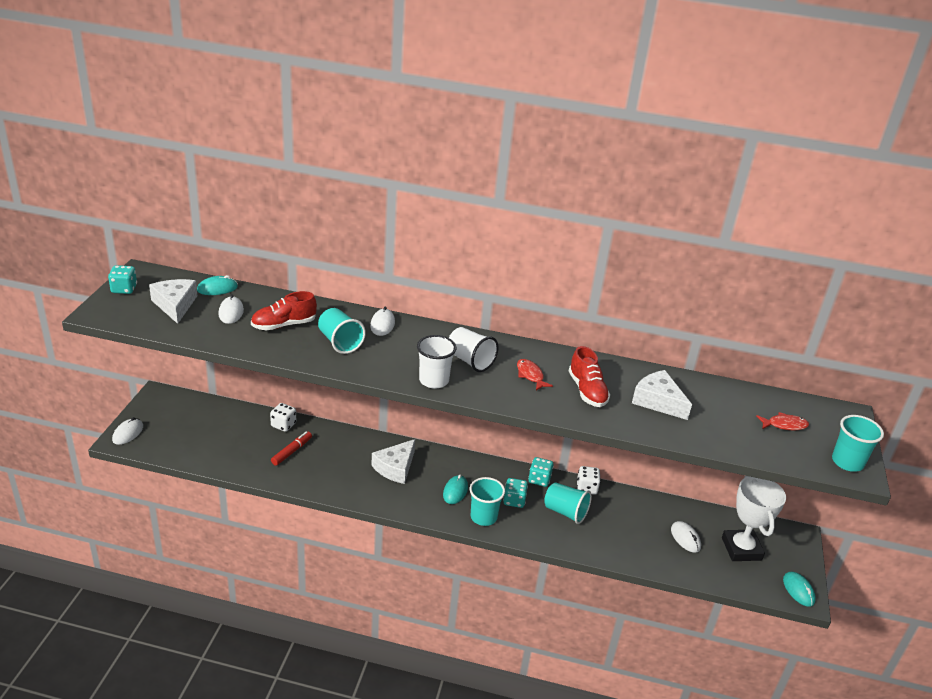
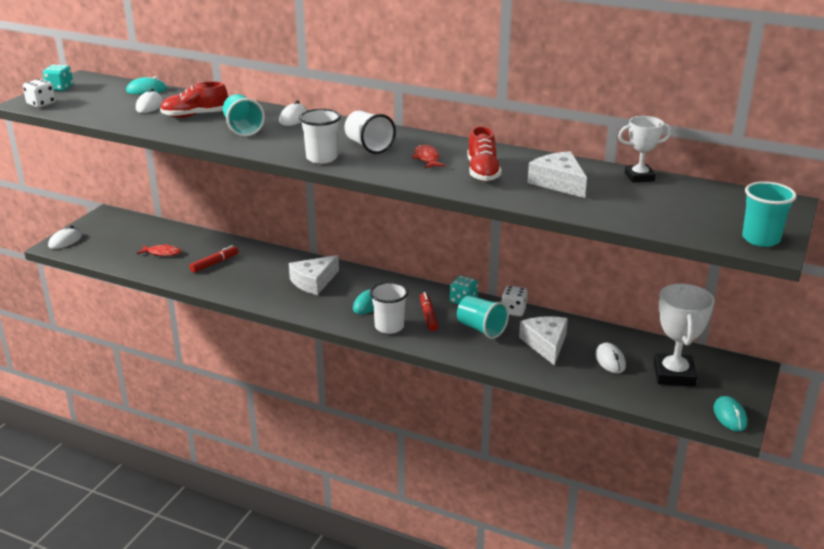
camera: 15 degrees right, 5 degrees down
white cheese [149,279,197,324] -> white cheese moved to [519,316,568,366]
white dice [270,403,296,432] -> white dice moved to [23,79,56,108]
turquoise cup [470,477,505,526] -> white cup [370,282,408,334]
turquoise dice [503,478,528,508] -> red marker [420,292,439,331]
red fish [756,412,809,431] -> red fish moved to [137,244,182,256]
none -> white trophy [618,116,672,183]

